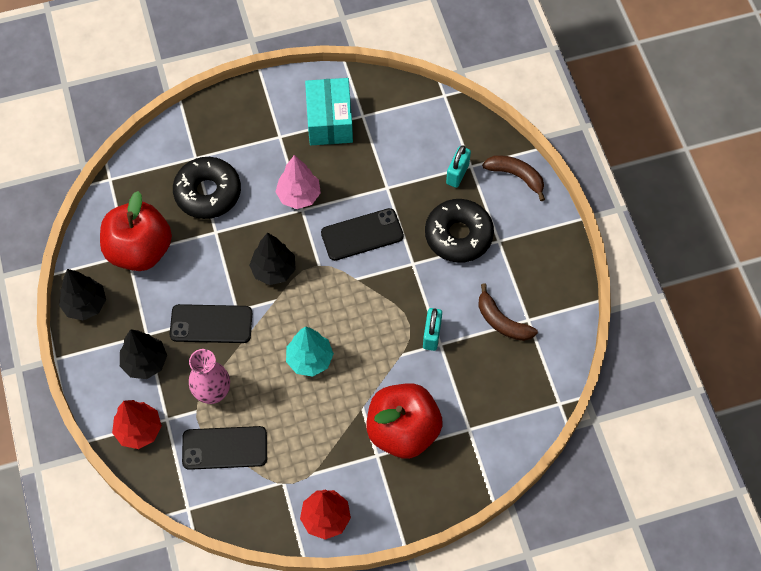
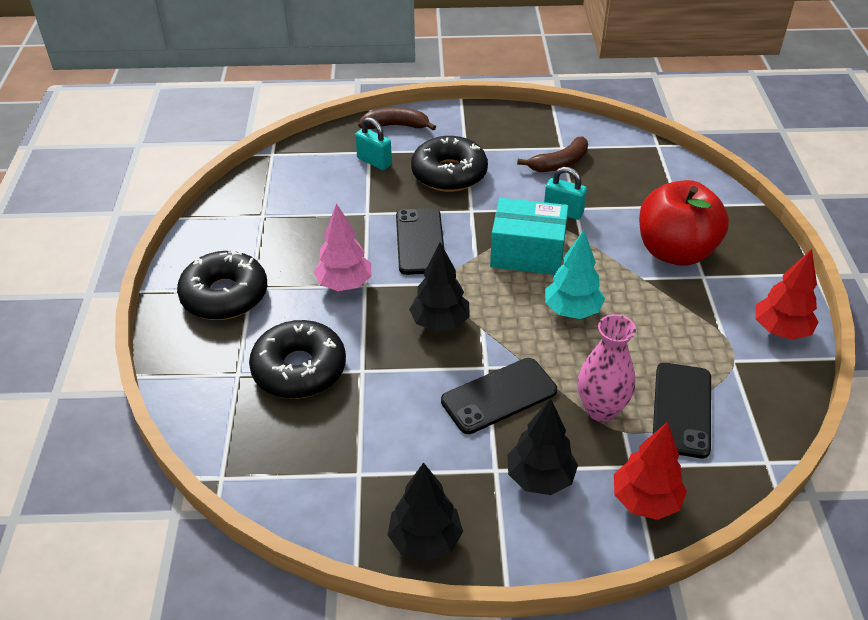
camera: 75 degrees left, 20 degrees down
red apple [100,191,172,271] -> none
black phone [170,304,252,343] -> black phone turned 45 degrees clockwise [441,358,557,434]
turquoise box [305,78,353,145] -> turquoise box moved to [490,198,568,275]
brown banana [482,155,545,201] -> brown banana turned 45 degrees clockwise [358,108,436,131]
none -> black donut [177,250,267,320]

